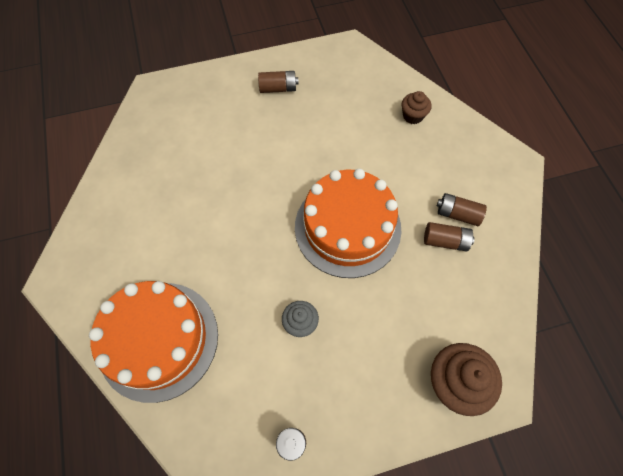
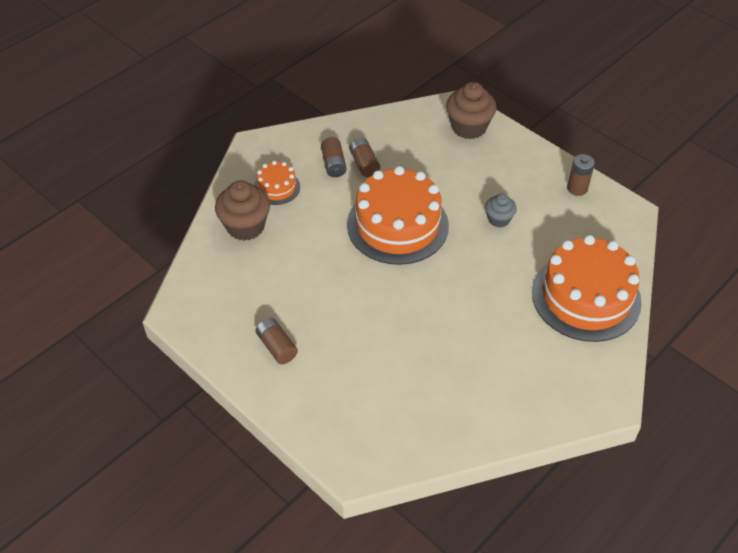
camera: 120 degrees left, 15 degrees down
brown cupcake [402,91,431,124] -> brown cupcake [215,181,270,241], size x1.73
none -> orange cake [254,161,300,205]

